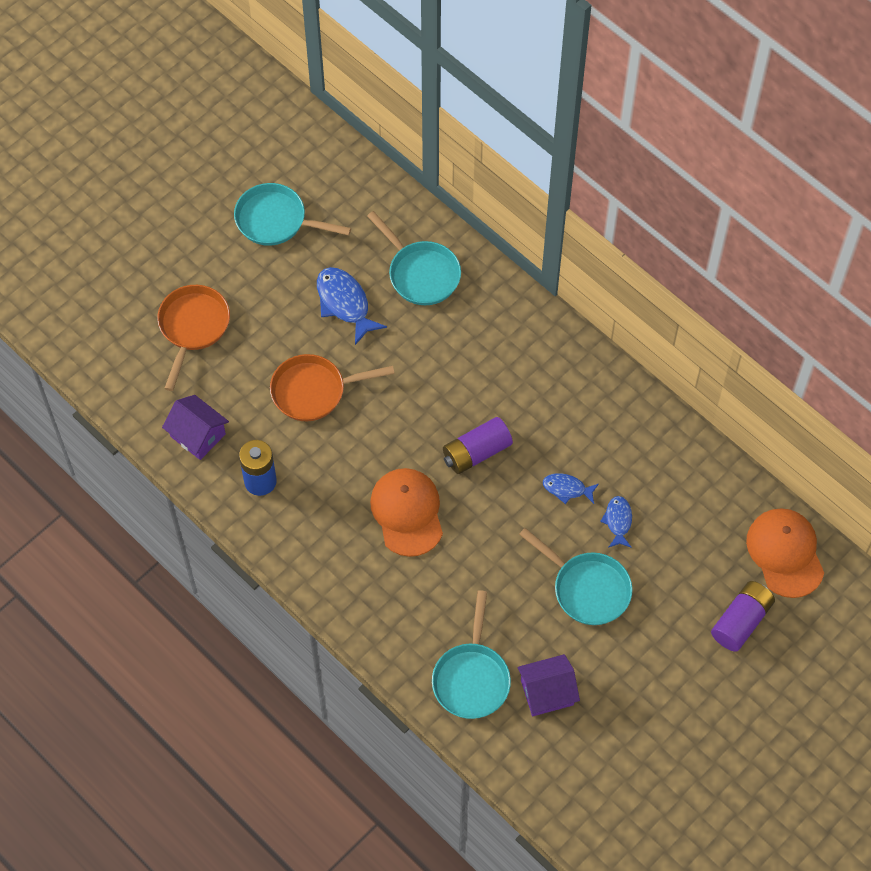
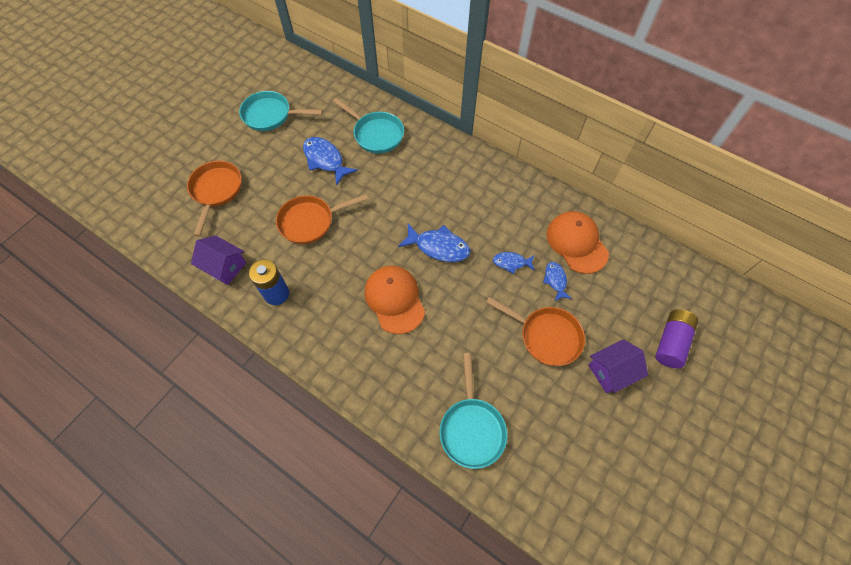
camera: 10 degrees left, 0 degrees up
purple battery [443,417,513,474] -> blue fish [398,224,470,262]
purple house [517,654,580,716] -> purple house moved to [588,339,648,393]
turquoise pan [519,528,632,625] -> orange pan [486,297,585,366]
orange cap [746,508,824,598] -> orange cap moved to [547,211,609,274]

